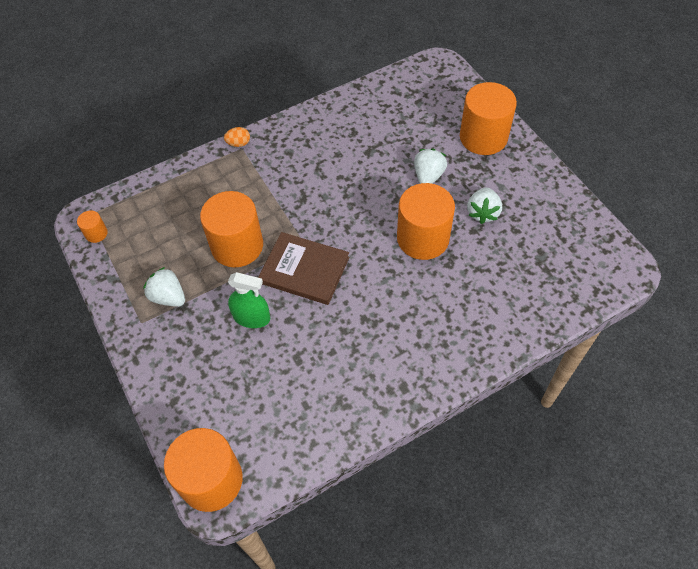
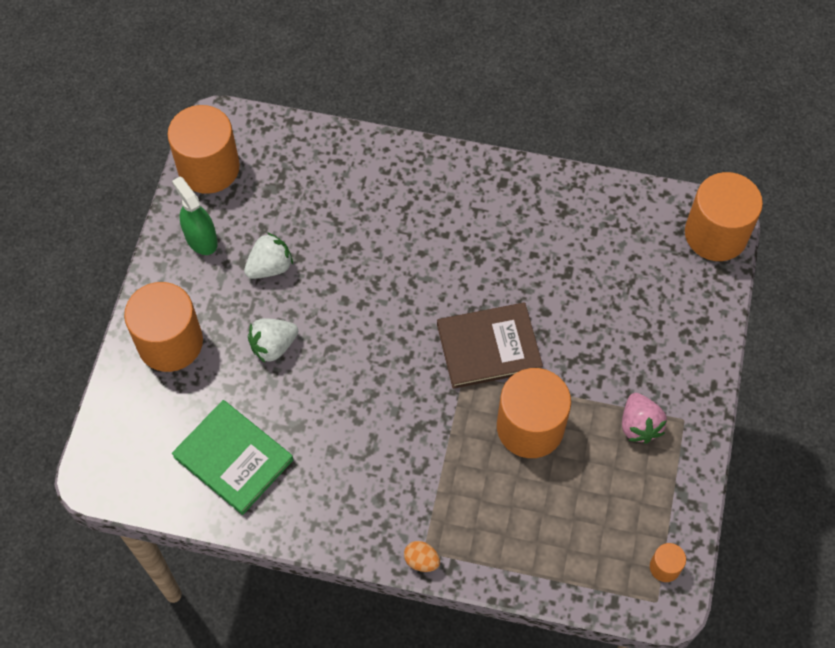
camera: 140 degrees left, 5 degrees up
white strawberry [143,267,185,307] -> pink strawberry [622,393,667,444]
green spray bottle [228,272,270,328] -> green spray bottle moved to [172,177,218,255]
brown book [258,232,349,305] -> brown book turned 75 degrees counterclockwise [437,303,543,389]
orange cylinder [397,183,455,260] -> orange cylinder moved to [168,105,240,194]
none -> green book [172,400,293,515]

